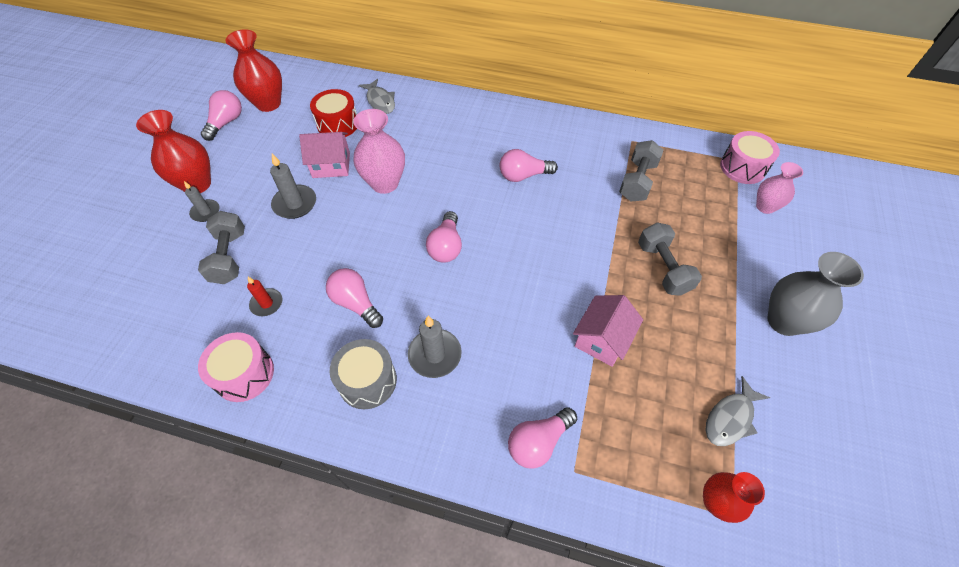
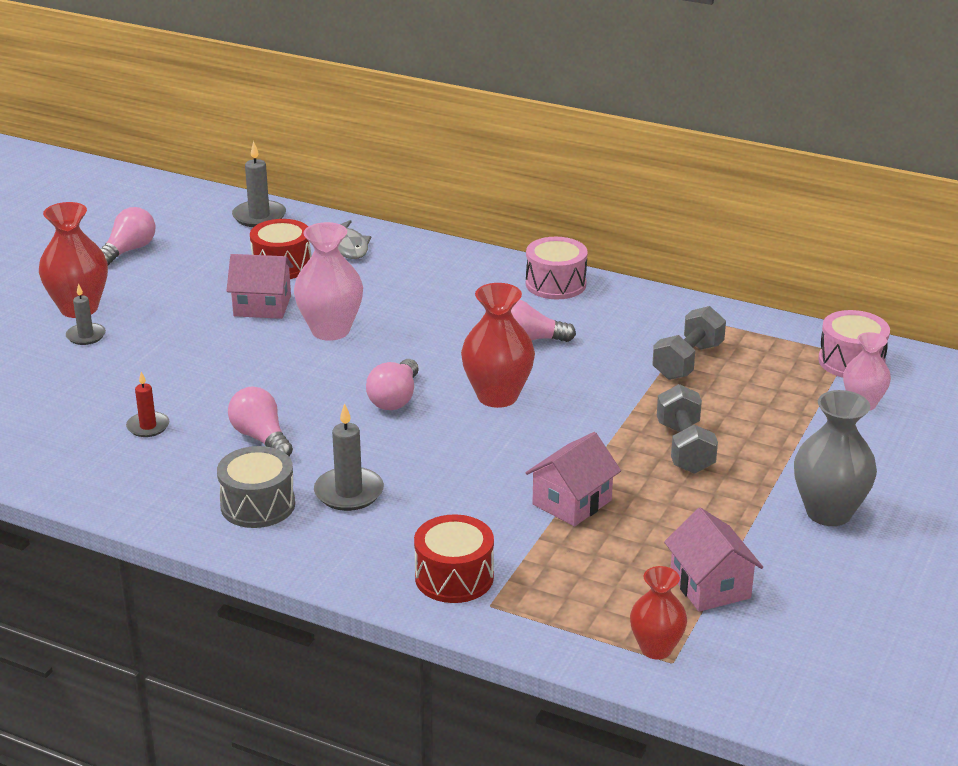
camera: 10 degrees right, 25 degrees down
grey dumbbell [198,211,245,284] -> none
pink drum [198,332,274,402] -> pink drum moved to [526,237,588,299]
red vase [226,29,282,112] -> red vase moved to [461,283,535,408]
grey candle [270,154,316,219] -> grey candle moved to [232,141,286,227]
pink light bulb [508,407,577,469] -> red drum [414,514,494,603]
grey fish [706,376,770,446] -> pink house [664,507,763,612]

